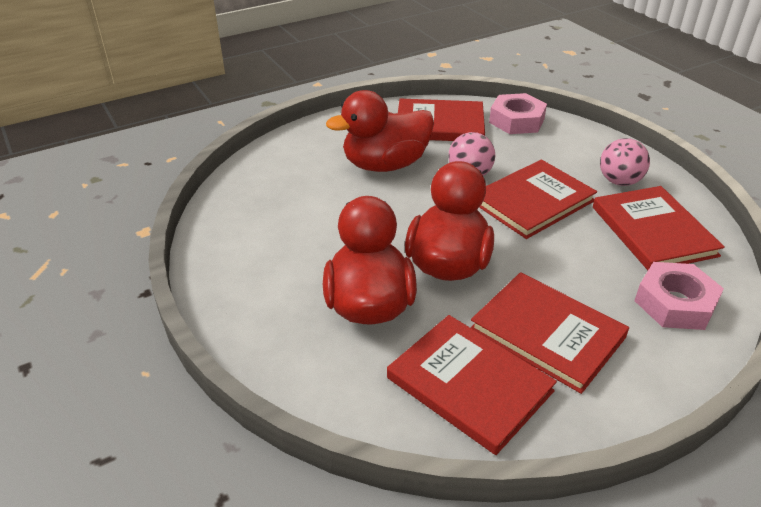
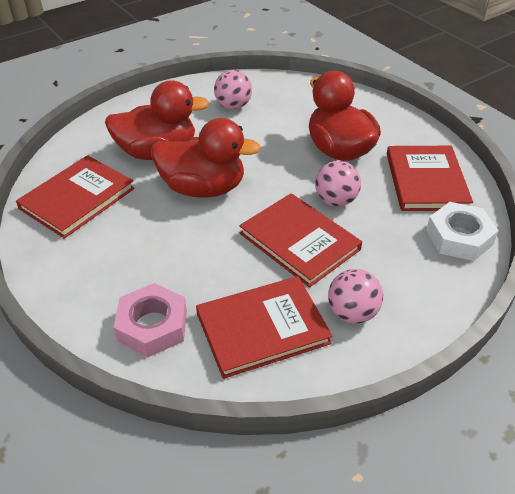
camera: 85 degrees right, 5 degrees up
red book [470,272,629,394] -> none
pink nut [489,93,547,134] -> white nut [426,202,499,261]
none -> pink ball [214,70,252,109]

